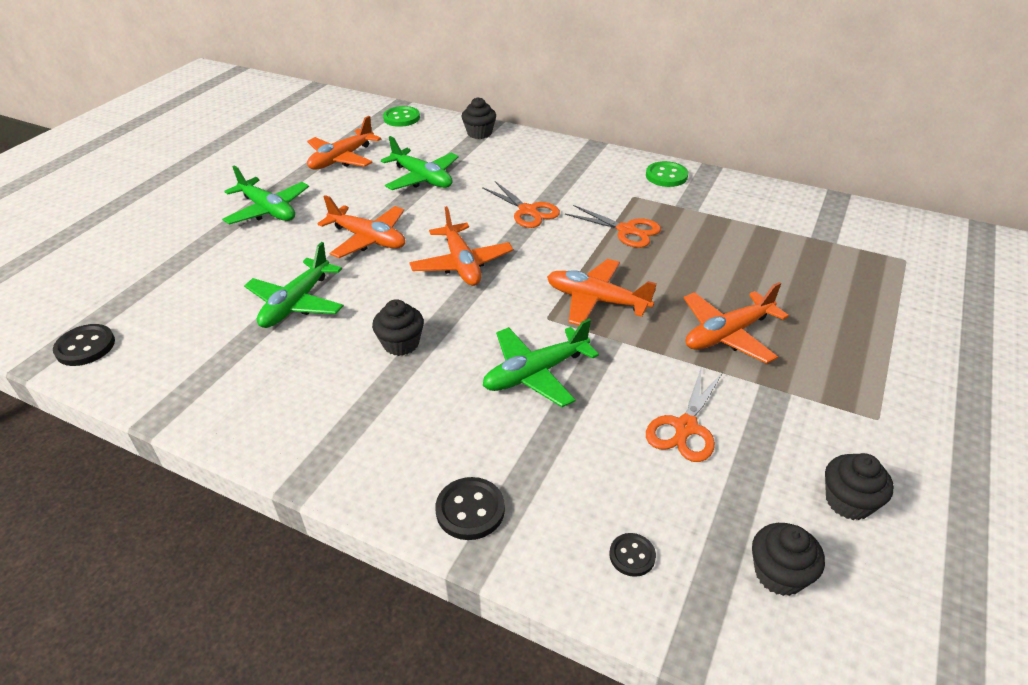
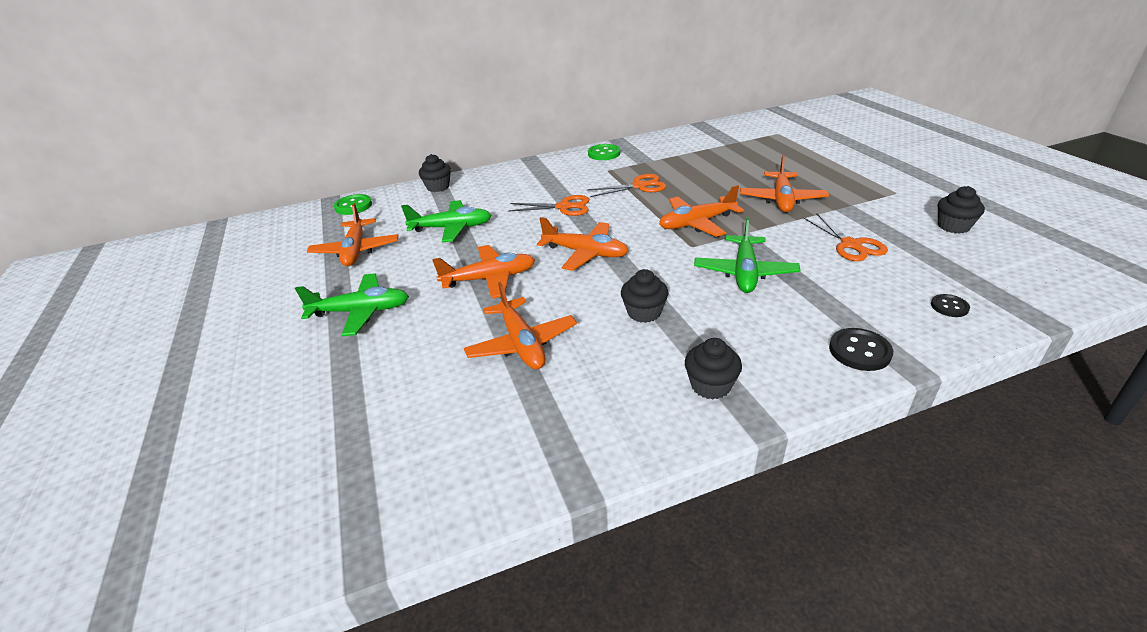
camera: 45 degrees left, 5 degrees down
black button [53,324,115,366] -> none
green plane [244,242,344,328] -> orange plane [464,282,577,370]
black cupcake [752,523,825,596] -> black cupcake moved to [685,338,742,400]

